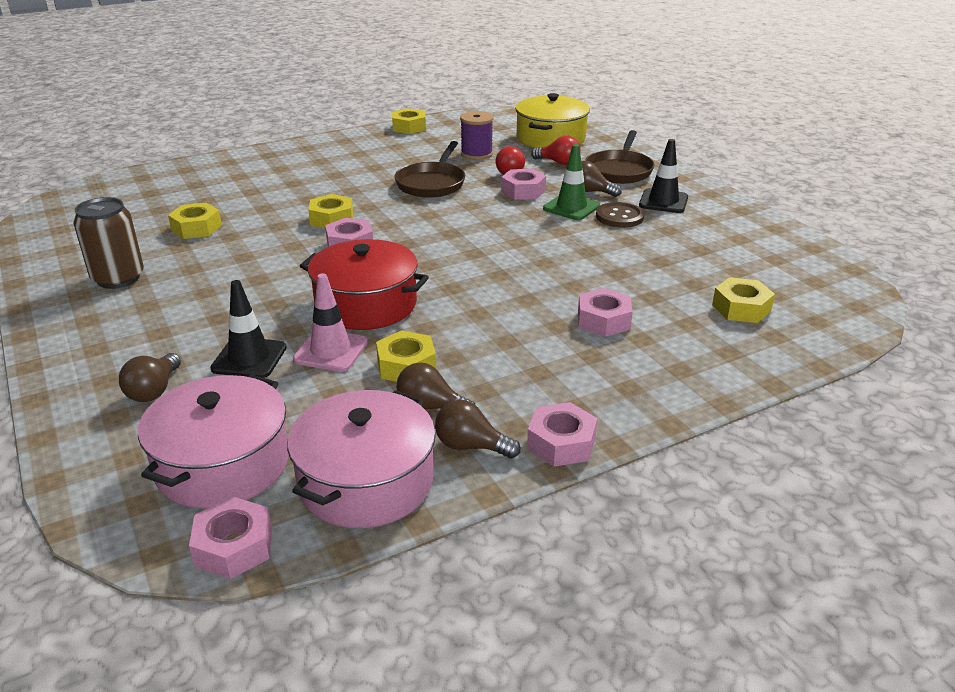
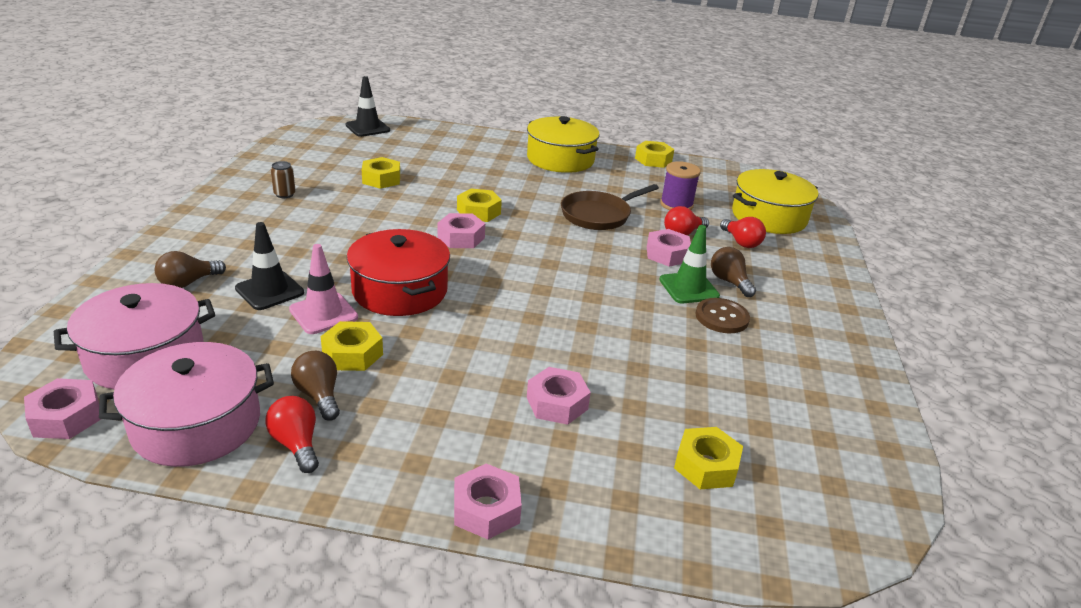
camera: 35 degrees right, 0 degrees up
brown can [73,197,144,289] -> brown can [271,161,296,198], size x0.50
brown light bulb [435,400,521,459] -> red light bulb [265,396,319,473]
pink nut [527,402,597,467] -> pink nut moved to [454,464,522,539]
brown pan [585,130,655,184] -> none
black traffic cone [639,139,688,213] -> black traffic cone moved to [345,76,390,137]
none -> yellow pot [527,116,600,173]

